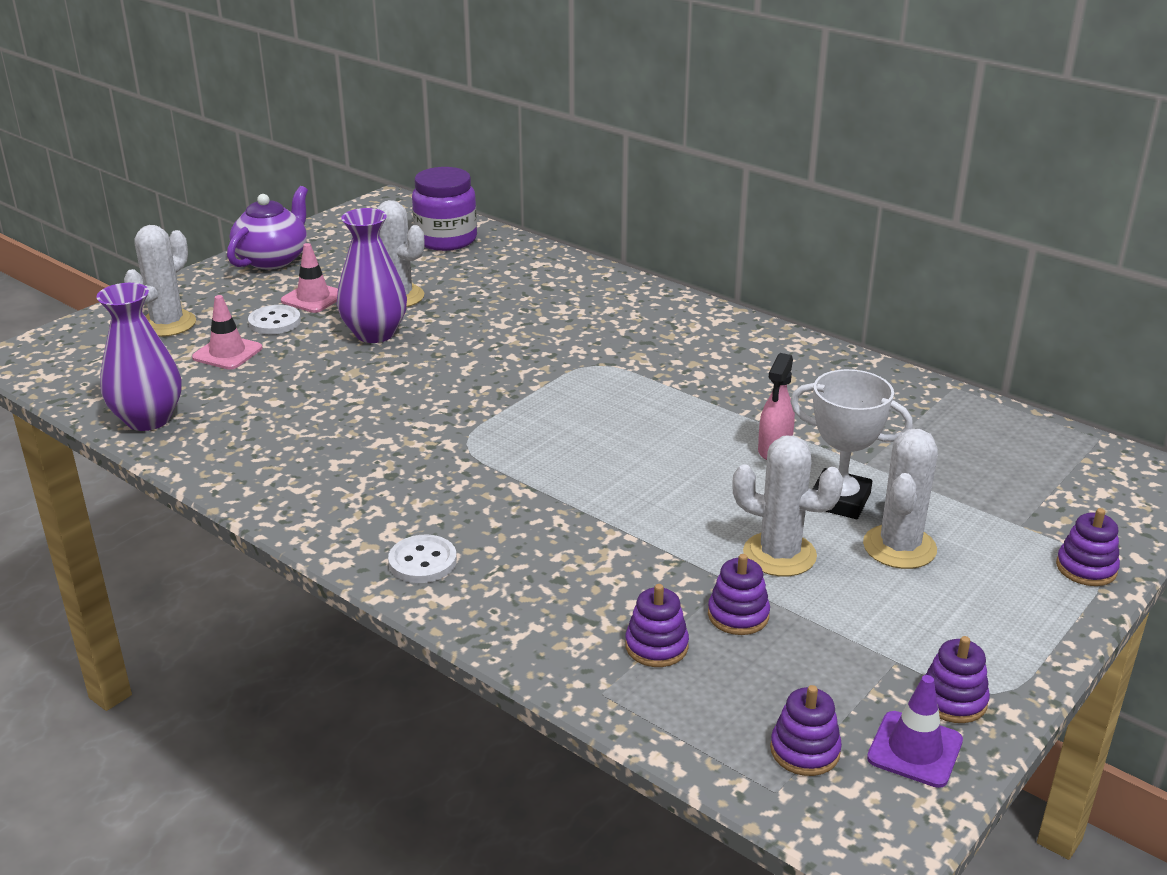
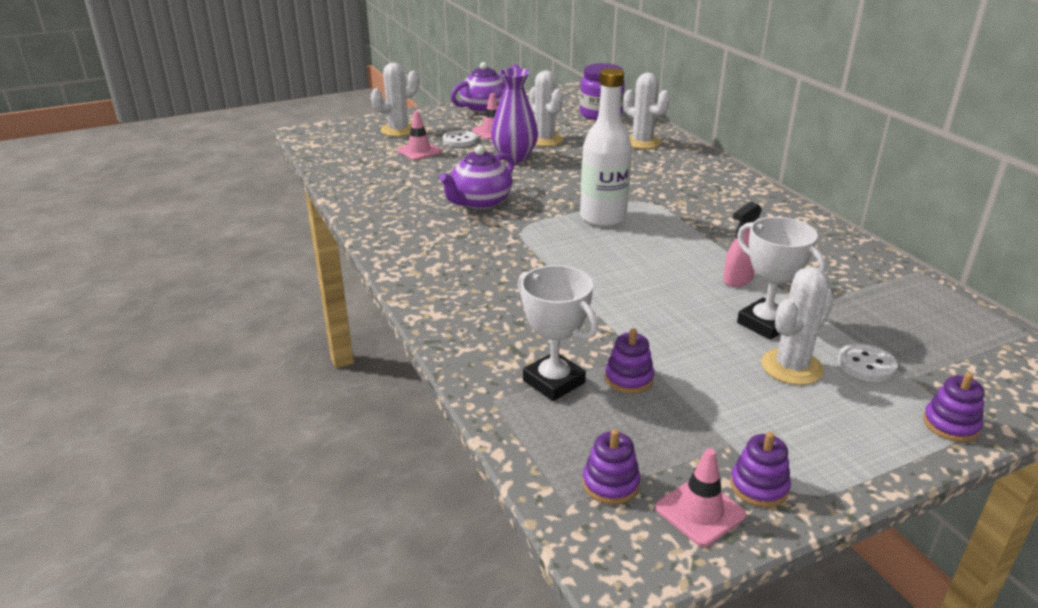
camera: 25 degrees right, 0 degrees up
purple vase [96,283,182,431] -> none
white button [388,535,457,583] -> white button moved to [838,343,897,382]
purple stacking toy [625,584,689,667] -> white trophy [518,265,598,401]
white cactus [732,436,844,577] -> white cactus moved to [623,73,670,149]
purple traffic cone [867,675,963,788] -> pink traffic cone [656,448,746,547]
none -> purple teapot [439,145,514,209]
none -> white bottle [580,68,632,227]

